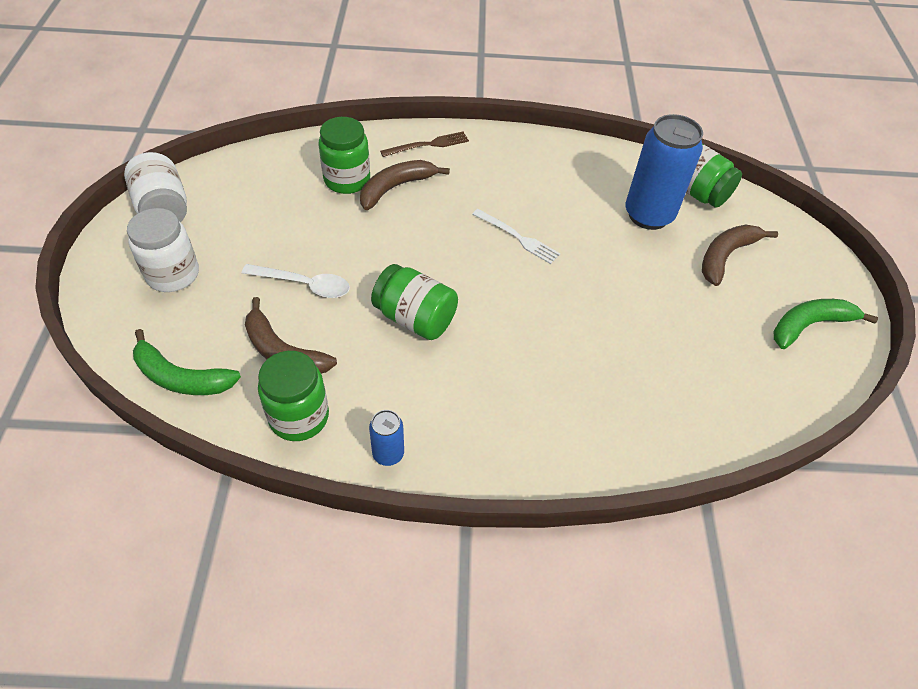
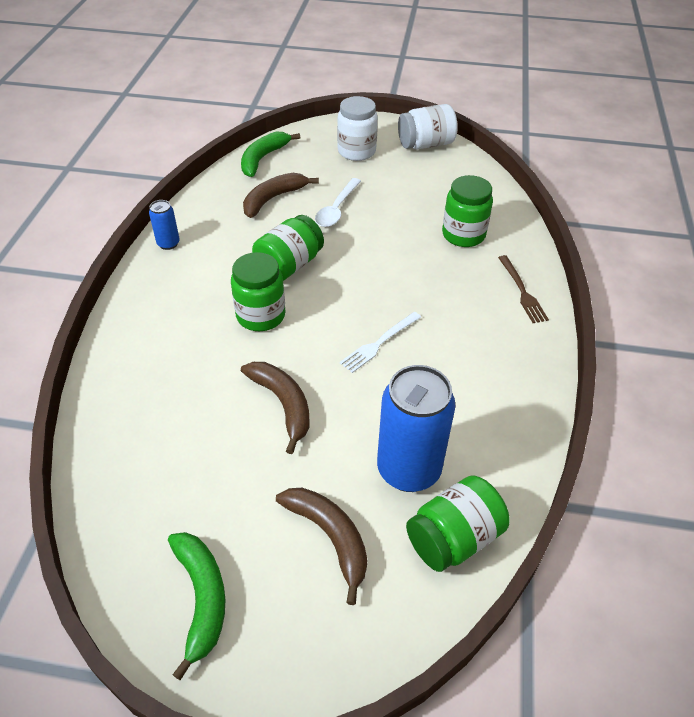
camera: 100 degrees right, 5 degrees down
green jar [258,351,329,441] -> green jar moved to [231,252,285,331]
brown banana [360,160,450,210] -> brown banana moved to [241,362,310,454]

